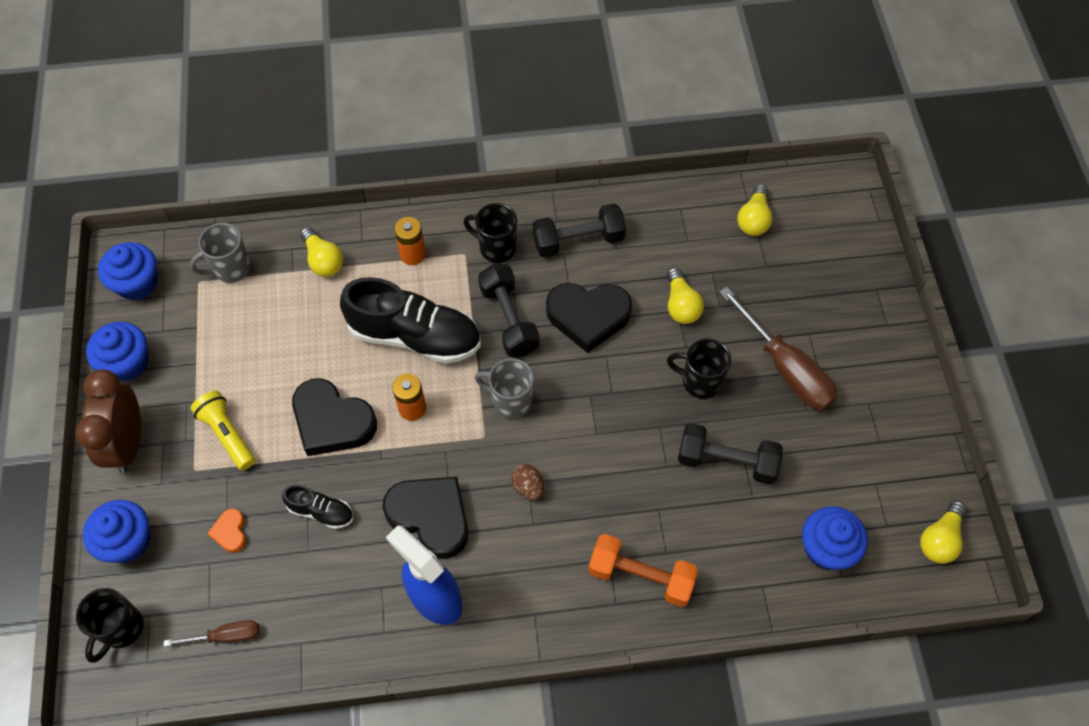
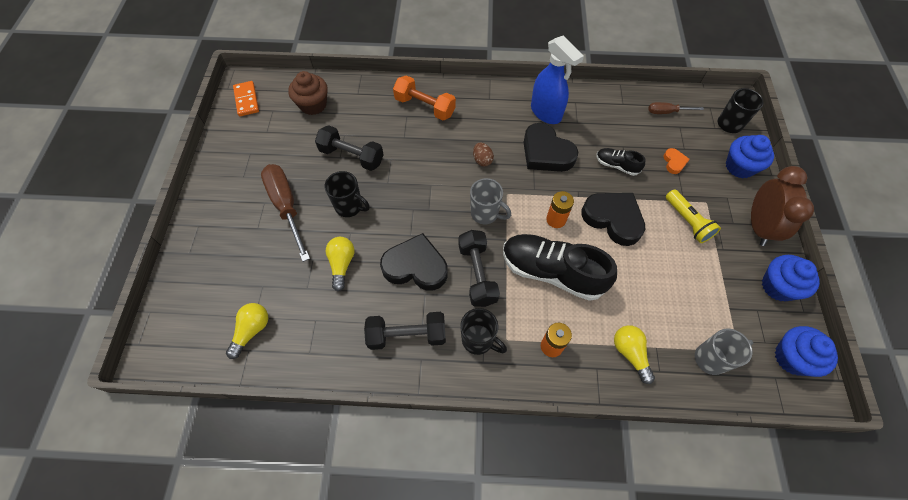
camera: 170 degrees left, 0 degrees up
blue cupcake [802,506,868,570] -> brown cupcake [288,71,328,115]
yellow light bulb [920,500,967,564] -> orange domino [233,81,259,116]

